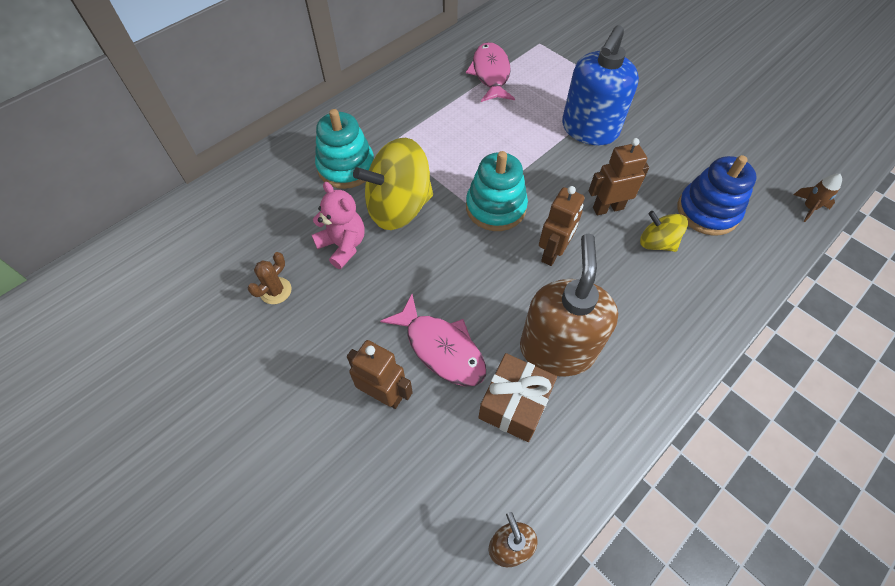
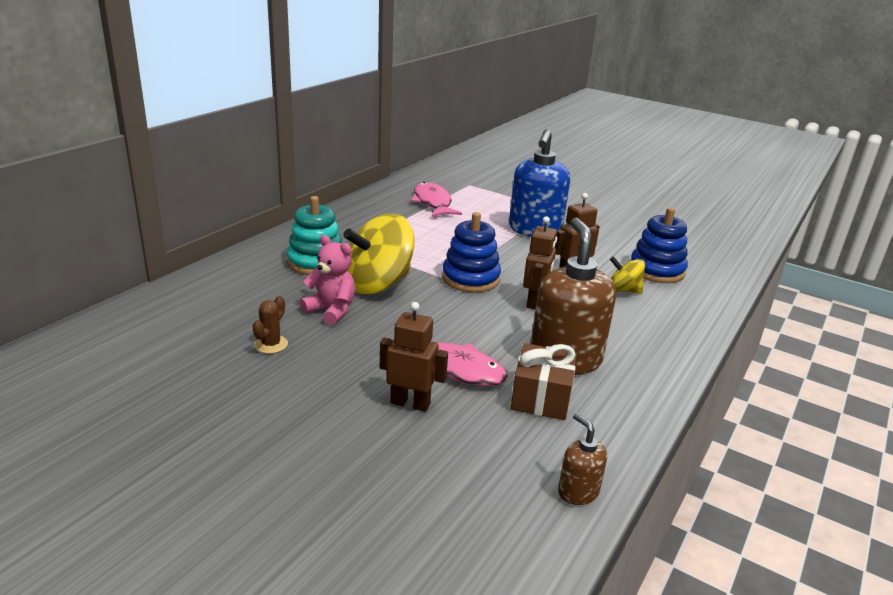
camera: 15 degrees left, 30 degrees down
turquoise stacking toy [466,151,528,231] -> blue stacking toy [442,212,501,293]
brown rocket [794,174,842,222] -> none

